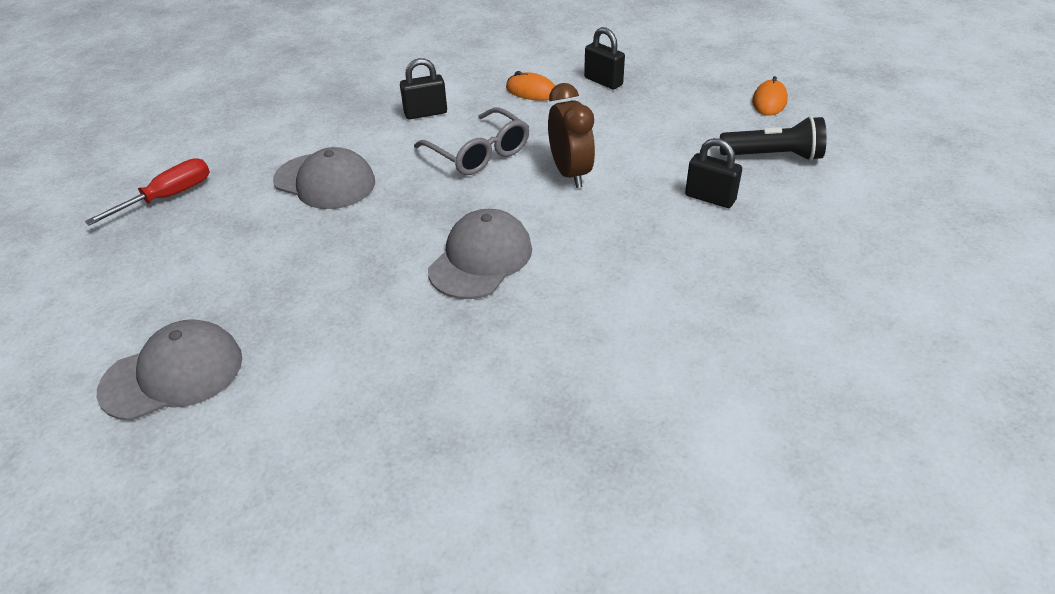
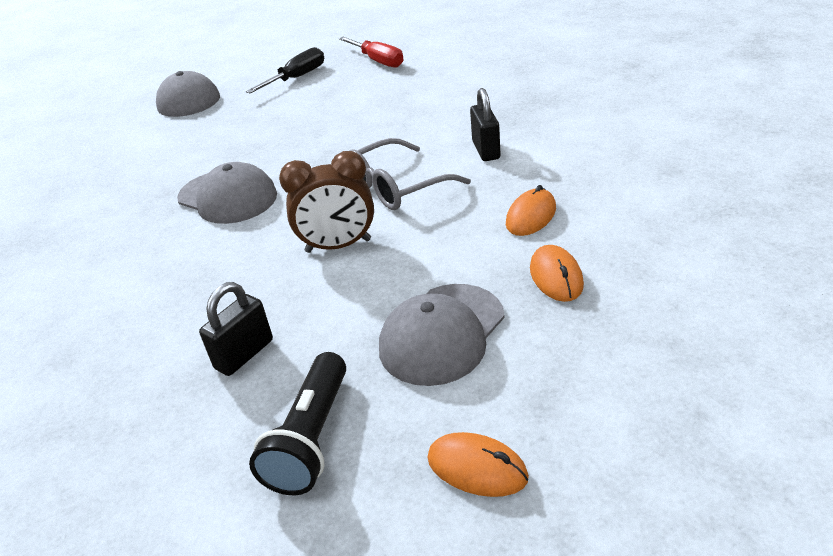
camera: 100 degrees right, 5 degrees down
grey cap [273,147,375,209] -> grey cap moved to [379,284,505,386]
black padlock [584,27,625,89] -> orange mouse [530,245,584,302]
none -> black screwdriver [246,47,324,93]

